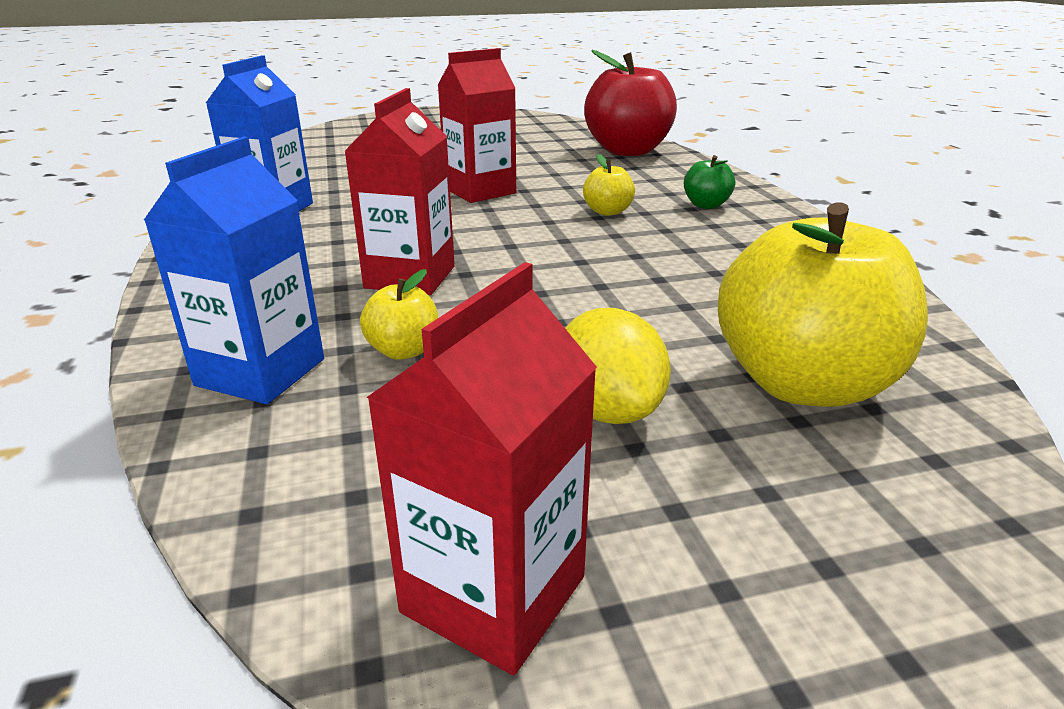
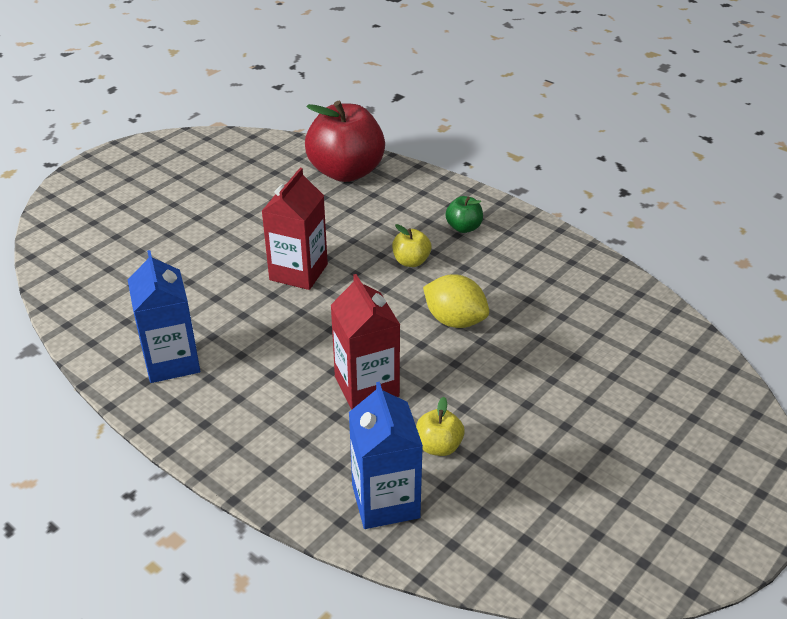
camera: 35 degrees left, 10 degrees up
red carton [366,262,597,675] -> none
yellow lemon [565,308,671,424] -> yellow lemon moved to [423,274,489,328]
yellow apple [718,202,928,407] -> none

